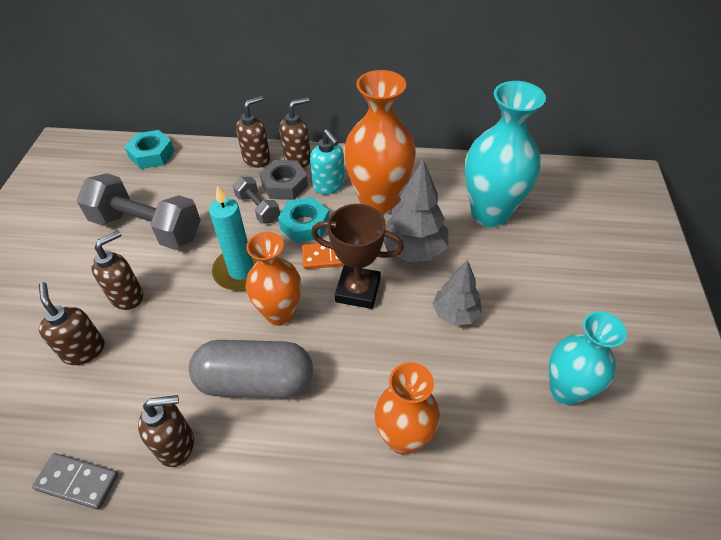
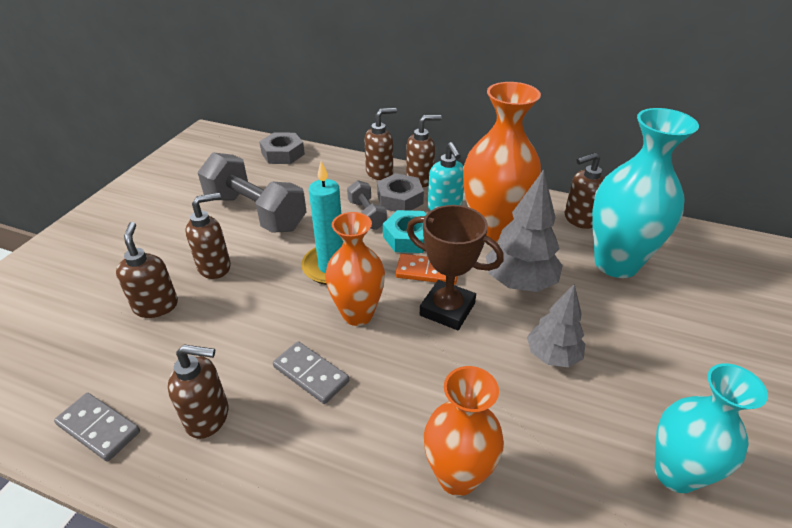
camera: 15 degrees right, 10 degrees down
turquoise nut [124,130,175,169] -> grey nut [259,132,305,164]
grey capsule [189,340,313,398] -> grey domino [273,341,349,404]
none -> brown soap dispenser [564,153,604,229]

